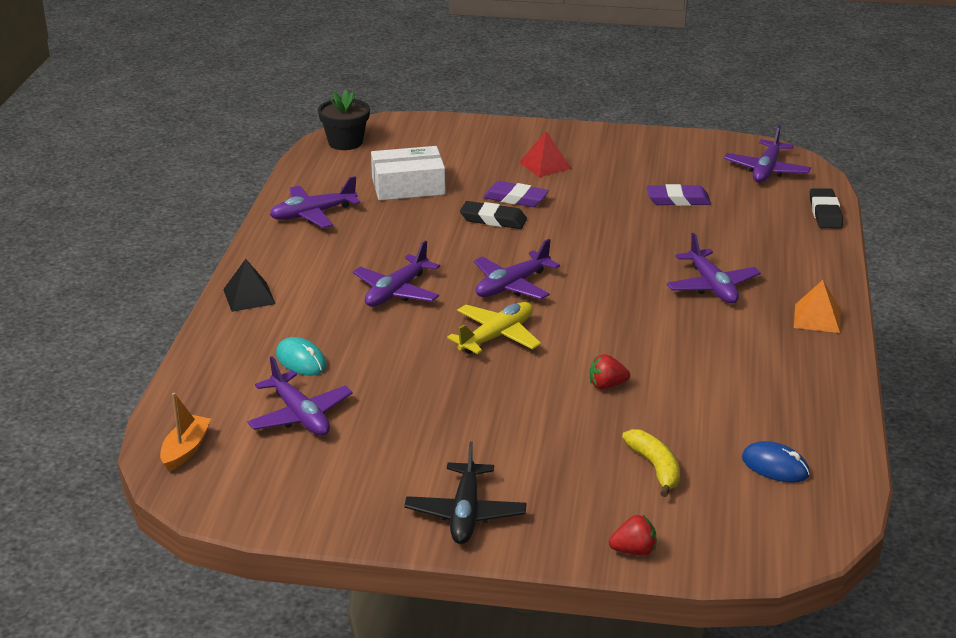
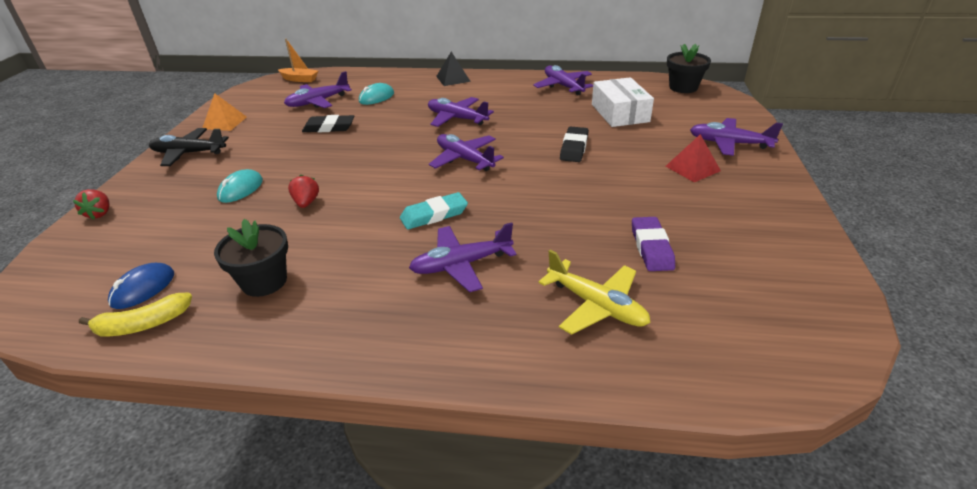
camera: 90 degrees right, 5 degrees up
yellow plane [447,302,541,354] -> yellow plane moved to [538,250,651,335]
purple eraser [483,181,549,207] -> none
yellow banana [622,429,680,497] -> yellow banana moved to [79,293,192,336]
purple plane [724,125,811,183] -> purple plane moved to [690,118,783,156]
orange pyramid [794,280,841,333] -> orange pyramid moved to [202,93,247,131]
black eraser [810,188,843,228] -> black eraser moved to [302,115,354,132]
none -> black flower pot [214,219,288,297]
none -> turquoise mouse [217,169,263,203]
none -> turquoise eraser [400,192,468,230]

